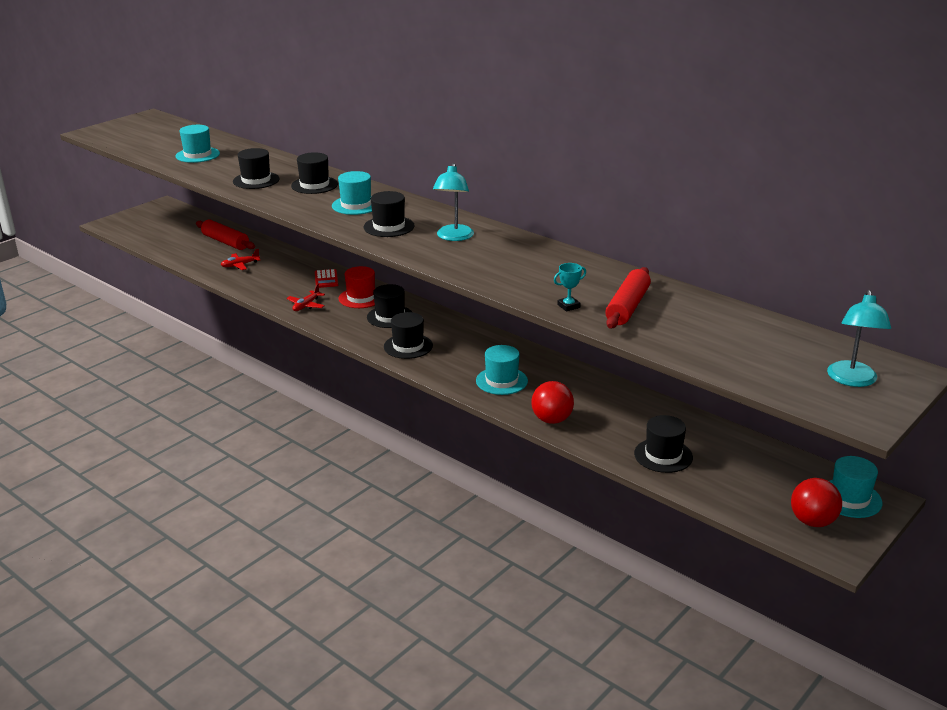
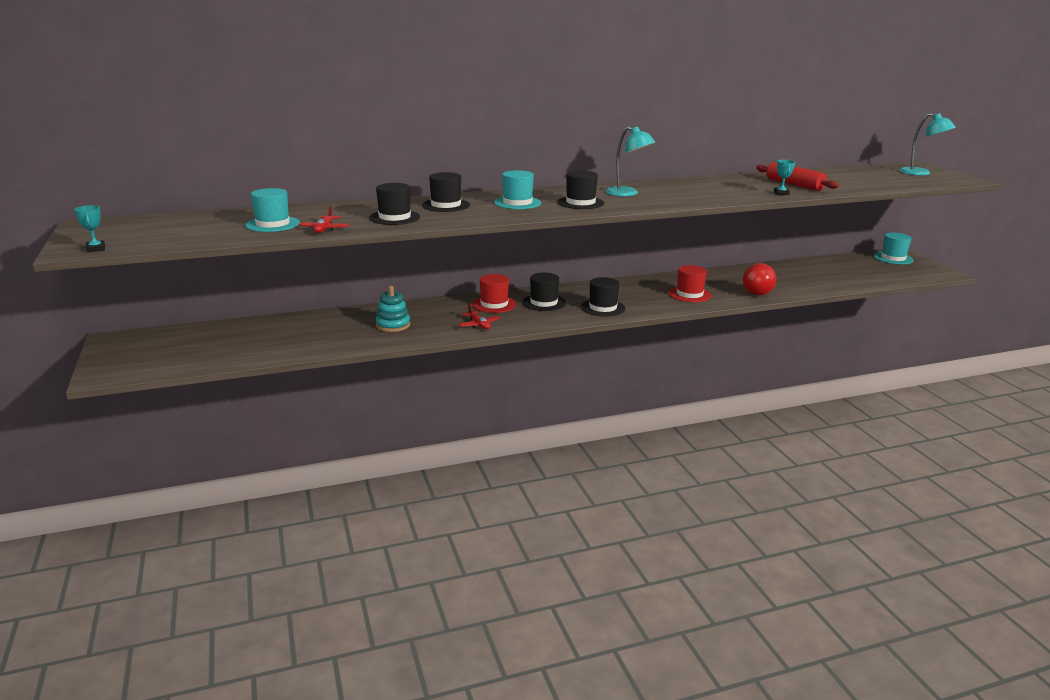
camera: 60 degrees left, 5 degrees down
red rolling pin [196,219,255,250] -> none
red plane [221,249,260,270] -> red plane moved to [299,206,349,233]
red calculator [315,269,338,288] -> none
turquoise hat [476,345,528,395] -> red hat [668,265,711,302]
black hat [634,415,693,473] -> none
red ball [791,478,842,527] -> none
none -> turquoise trophy [74,205,105,252]
none -> turquoise stacking toy [376,286,410,332]

